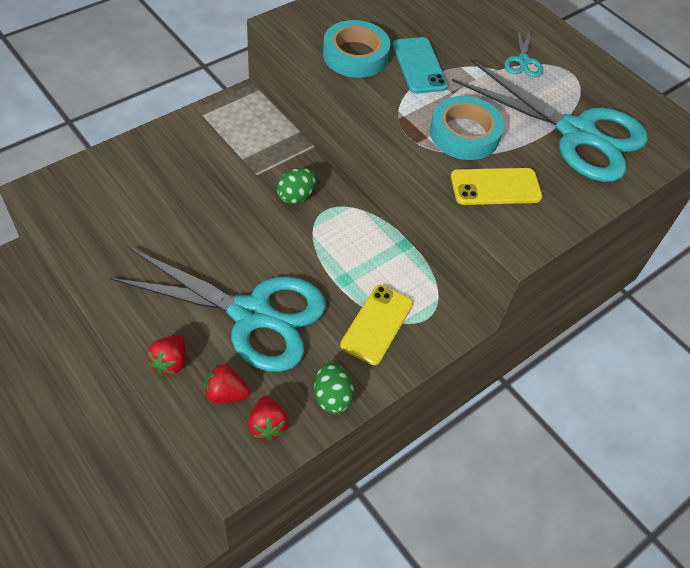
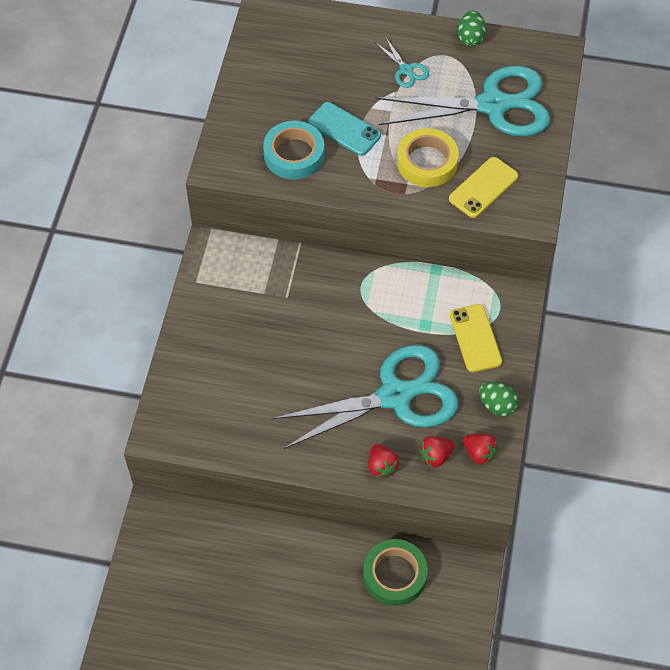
camera: 35 degrees left, 5 degrees up
green egg [277,168,317,204] -> green egg moved to [458,11,486,46]
turquoise tape [430,96,504,160] -> yellow tape [397,128,459,187]
none -> green tape [363,539,428,606]

